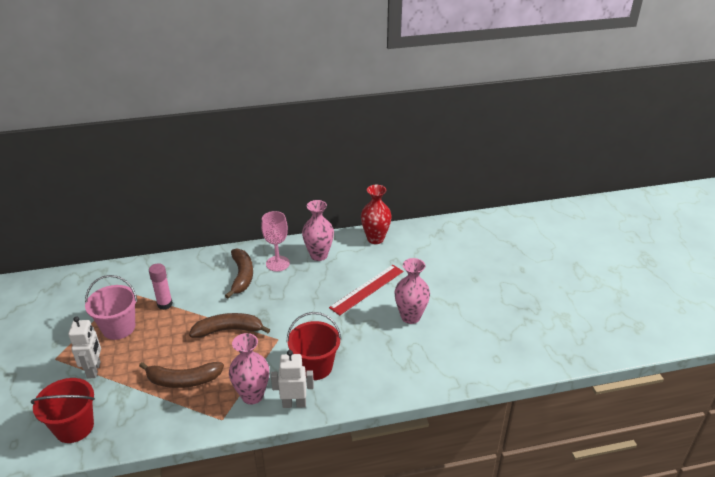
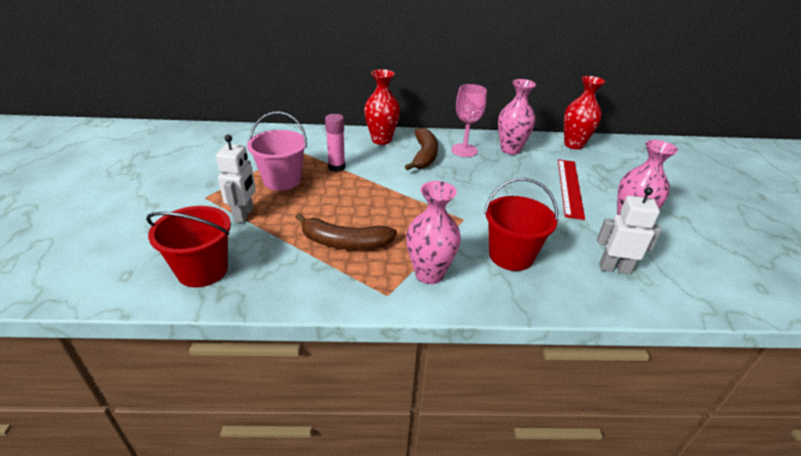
camera: 10 degrees right, 0 degrees up
brown banana [189,313,270,338] -> none
white robot [271,350,314,408] -> white robot moved to [597,187,662,274]
red ruler [329,265,403,316] -> red ruler turned 45 degrees counterclockwise [558,159,585,220]
none -> red vase [364,69,400,145]

